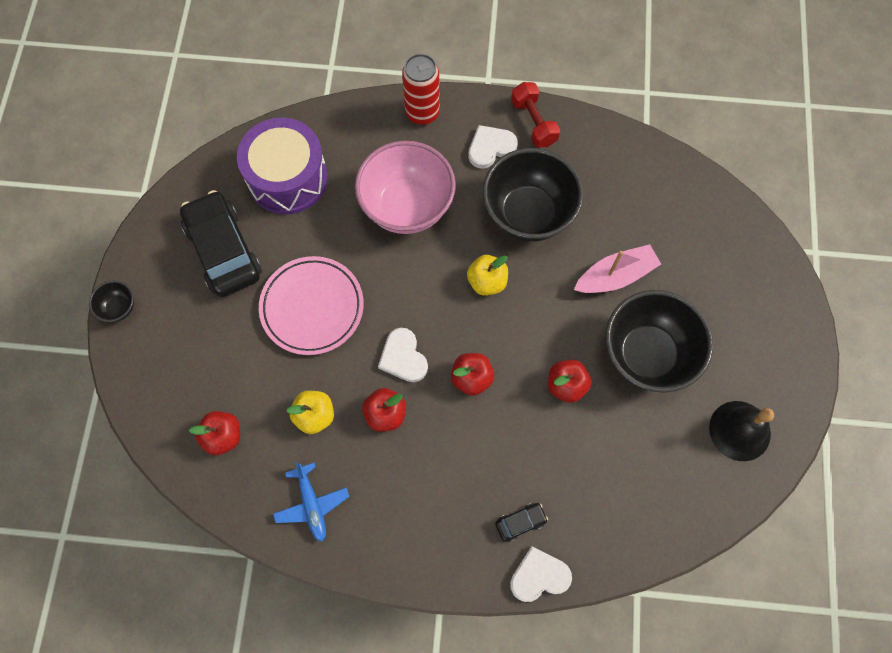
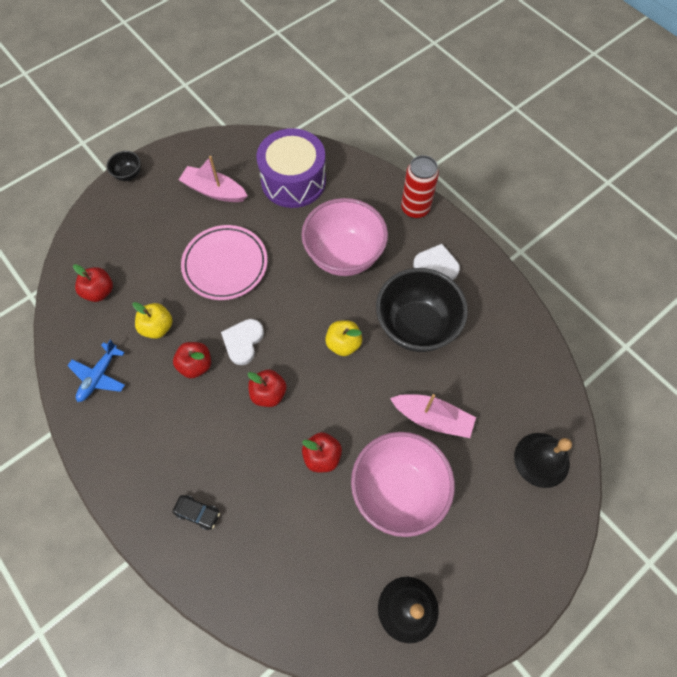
camera: 45 degrees right, 5 degrees down
black car [180,190,262,297] -> pink boat [179,156,247,202]
white heart [510,546,572,602] -> none
red dumbbell [511,82,560,148] -> none
black bowl [606,290,713,393] -> pink bowl [351,432,455,537]
none -> black bell [514,433,572,488]

